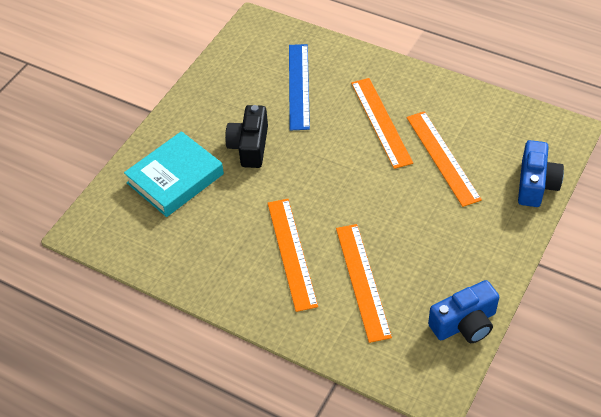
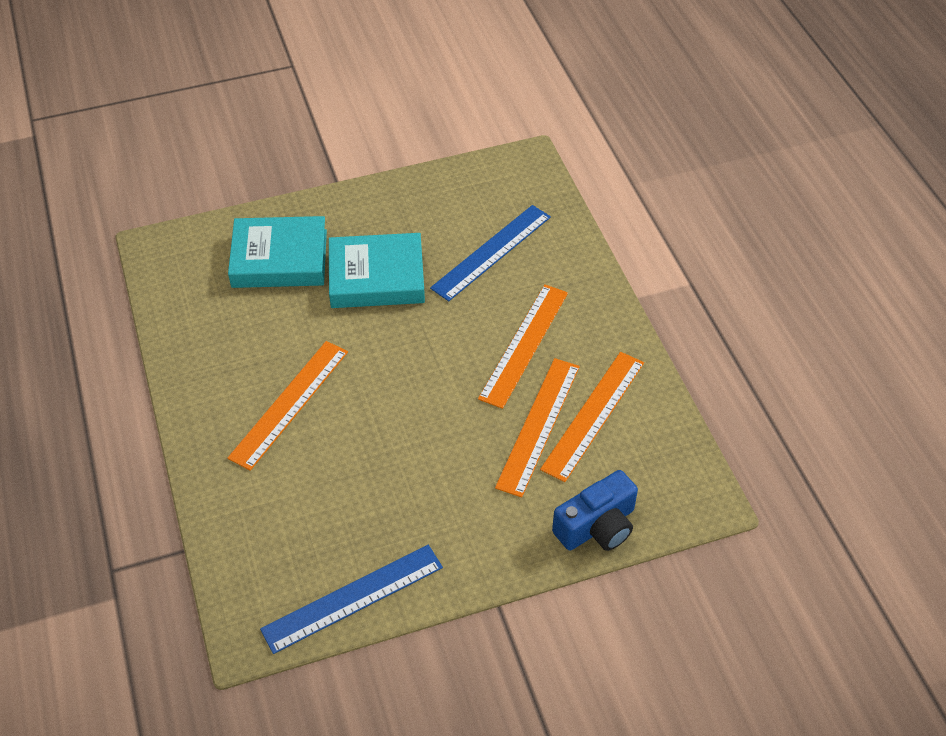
camera: 40 degrees right, 0 degrees up
black camera [225,105,268,168] -> turquoise book [329,233,425,308]
orange ruler [336,224,392,343] -> orange ruler moved to [540,352,644,482]
blue camera [428,280,499,343] -> blue ruler [260,545,443,654]

